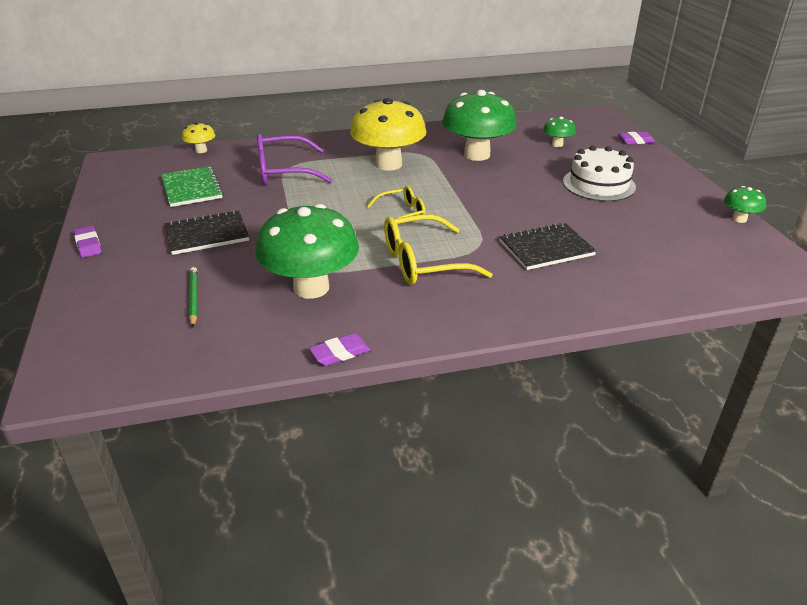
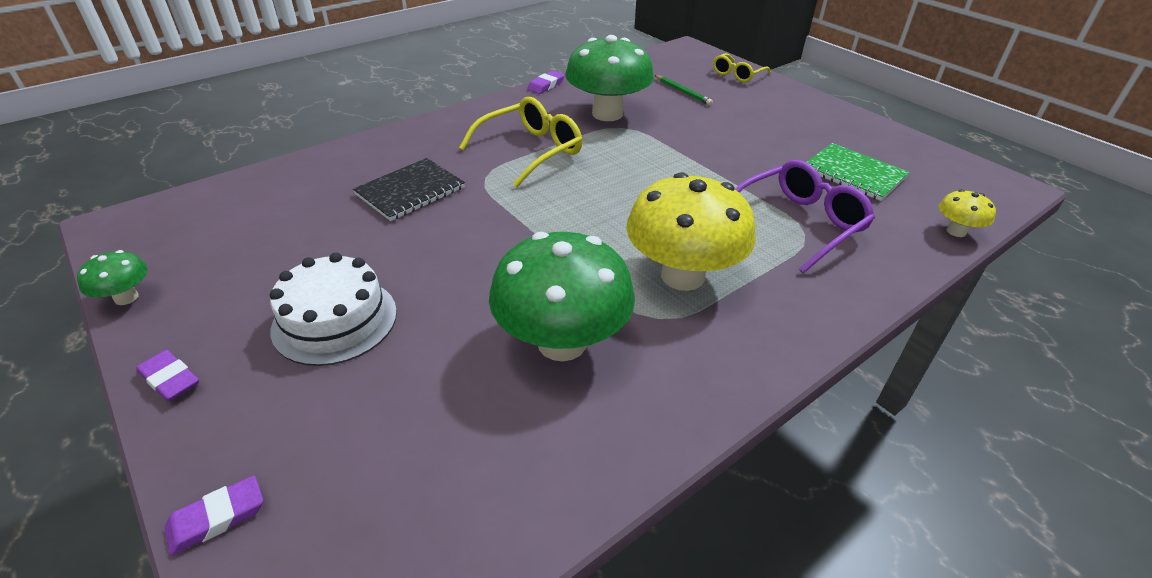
camera: 155 degrees right, 5 degrees up
purple eraser [74,226,102,258] -> purple eraser moved to [136,350,199,401]
black notebook [165,210,249,255] -> none
yellow glasses [367,186,426,229] -> yellow glasses moved to [713,53,771,82]
green mushroom [543,117,576,147] -> none

